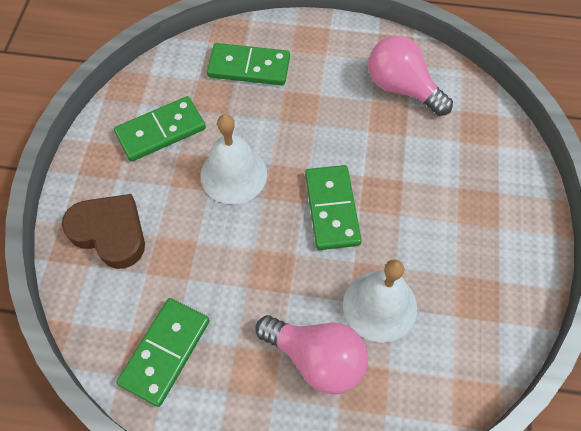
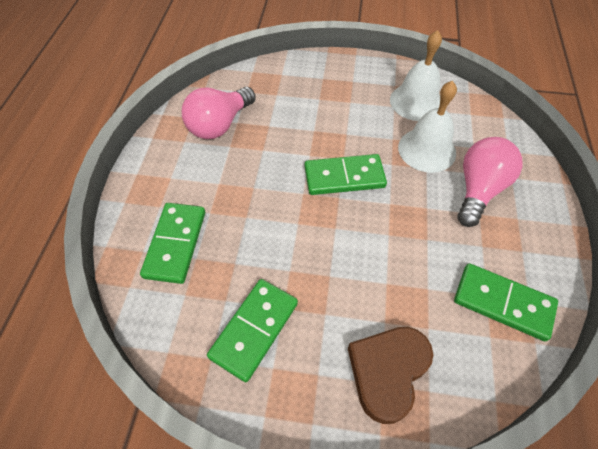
camera: 90 degrees left, 5 degrees down
green domino [114,96,206,162] -> green domino turned 60 degrees clockwise [207,279,298,382]
white bell [200,114,267,204] -> white bell moved to [390,30,442,121]

